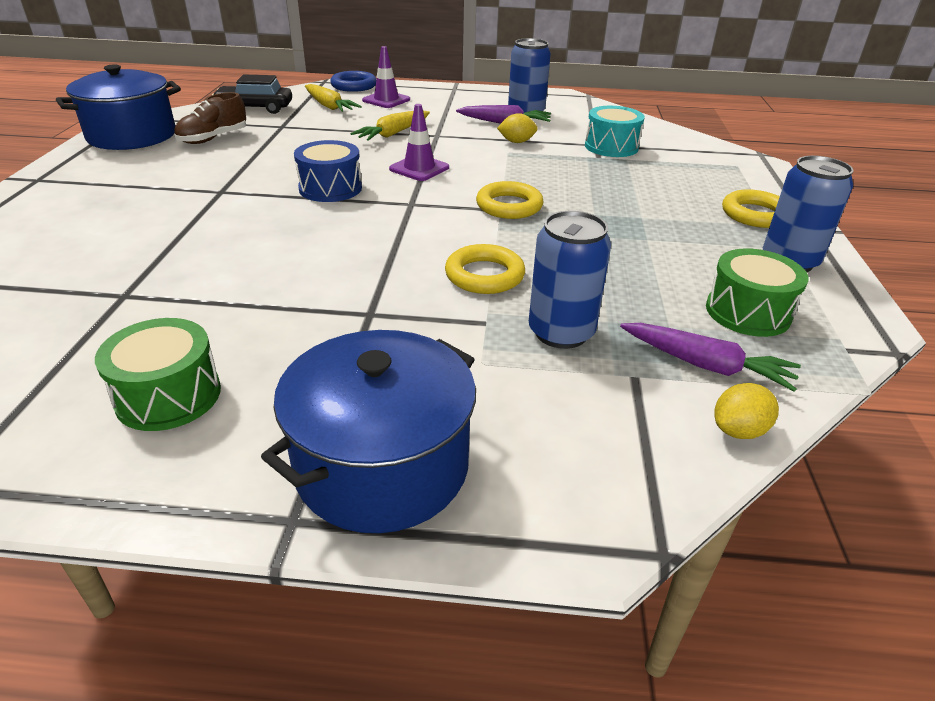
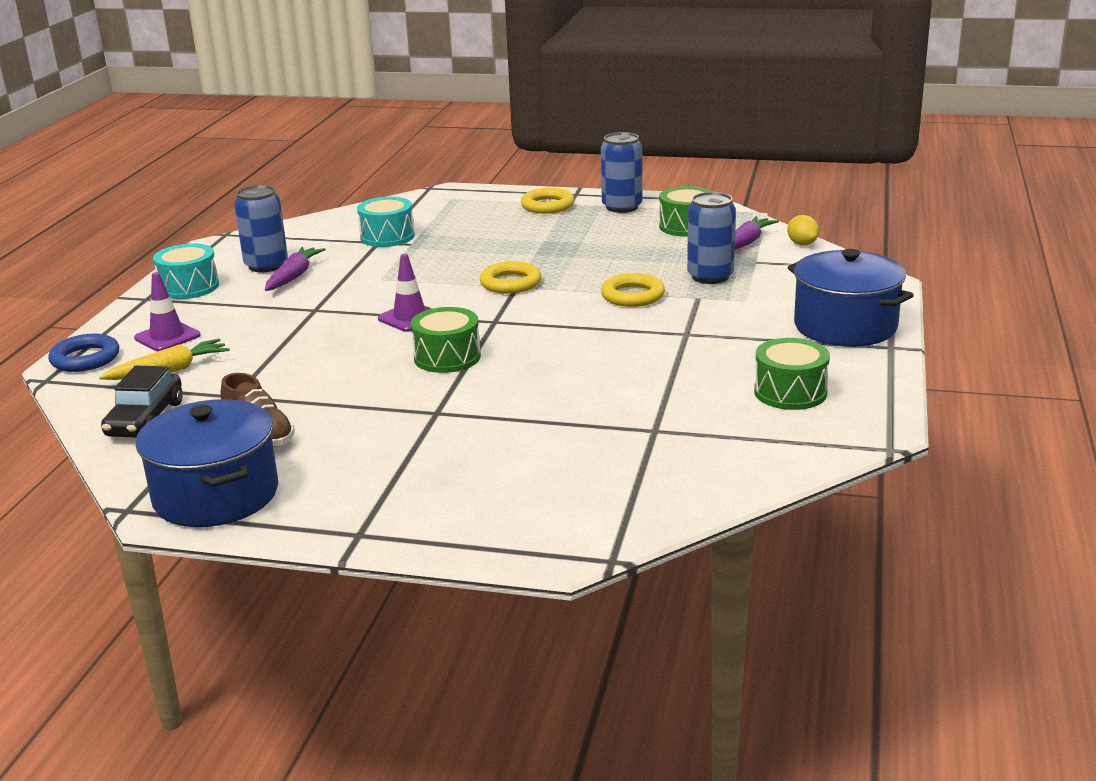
camera: 80 degrees left, 10 degrees down
blue drum [294,140,362,202] -> green drum [411,307,481,373]
yellow carrot [350,111,430,141] -> none
yellow lemon [497,113,538,143] -> none
none -> turquoise drum [153,243,219,299]

